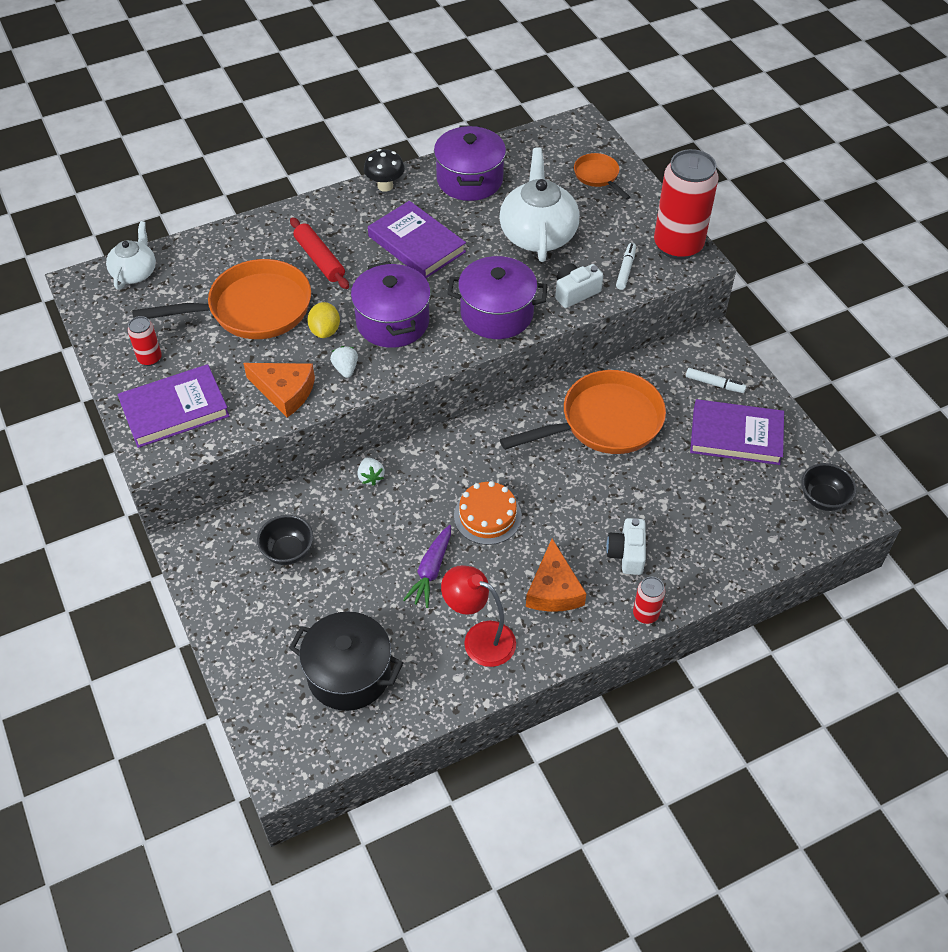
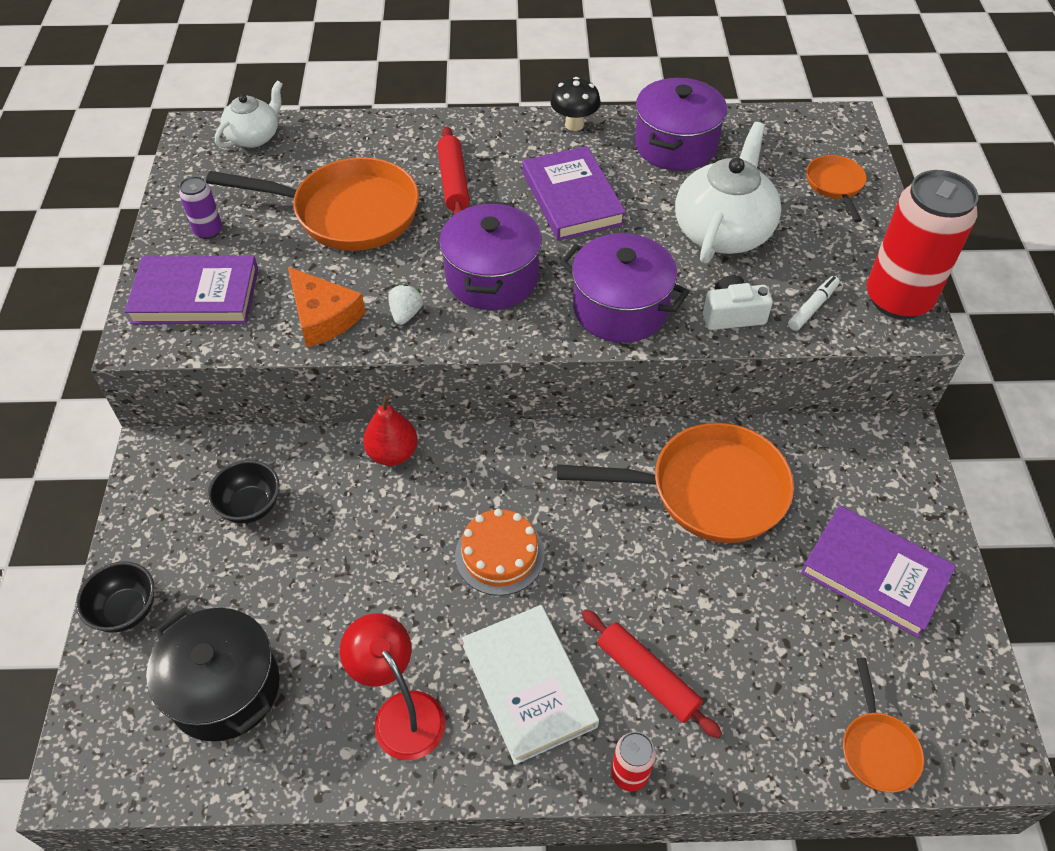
camera: 25 degrees right, 0 degrees up
red can [128,316,162,366] -> purple can [179,176,222,239]
yellow lemon [307,302,340,338] -> none
white strawberry [358,457,385,486] -> red pear [363,395,418,466]
purple carrot [403,525,451,608] -> none
orange cheese [526,539,587,612] -> white book [462,605,599,765]
white camera [606,518,646,575] -> red rolling pin [582,609,722,739]
white marker [686,368,746,393] -> none
black bowl [801,463,857,511] -> black bowl moved to [76,561,155,633]
none -> orange pan [843,658,924,792]

